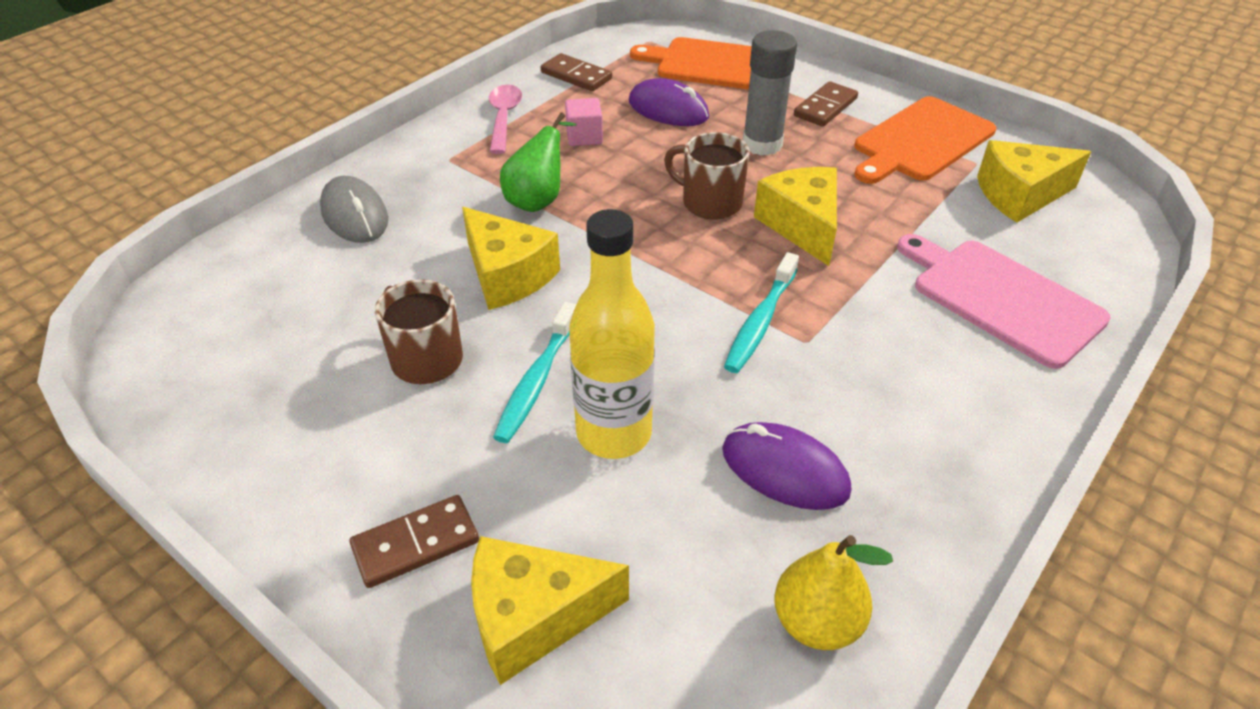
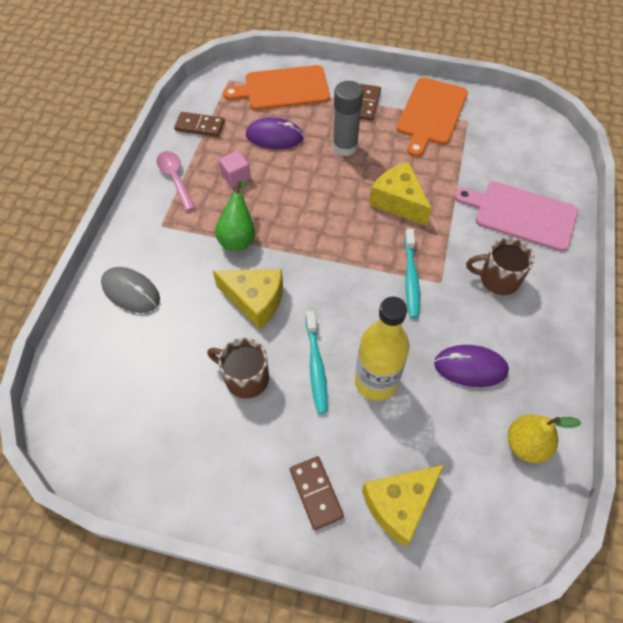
camera: 25 degrees left, 15 degrees up
brown domino [350,495,479,588] -> brown domino turned 60 degrees counterclockwise [290,456,344,530]
brown mug [664,132,750,219] -> brown mug moved to [466,238,534,295]
yellow cheese [977,140,1091,223] -> none

